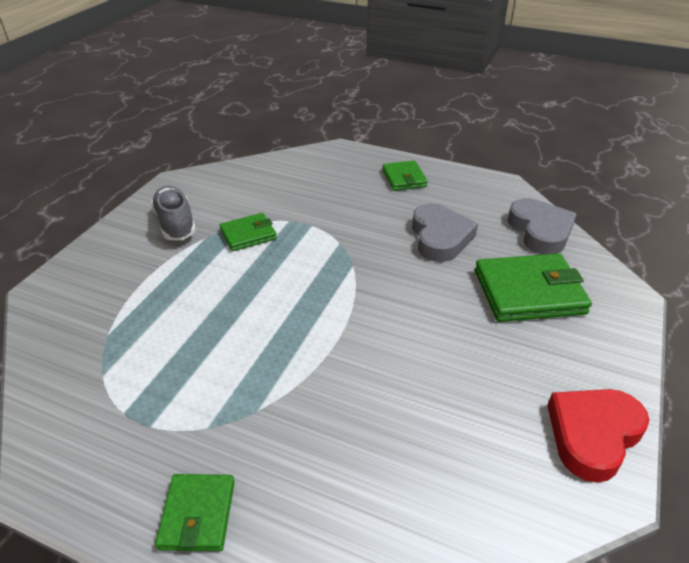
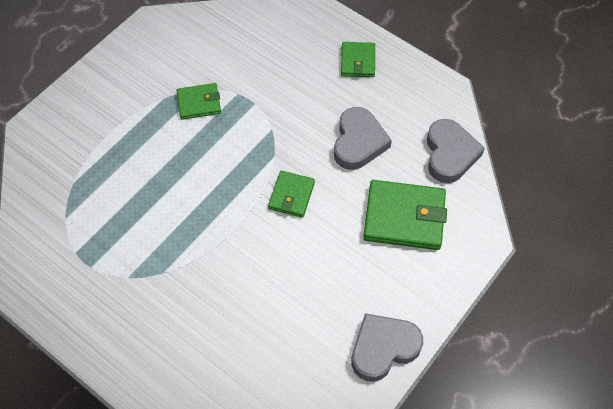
camera: 15 degrees right, 20 degrees up
grey shoe [151,186,196,240] -> none
green wallet [155,474,235,551] -> green wallet moved to [268,171,315,218]
red heart [547,389,649,483] -> grey heart [351,313,423,382]

